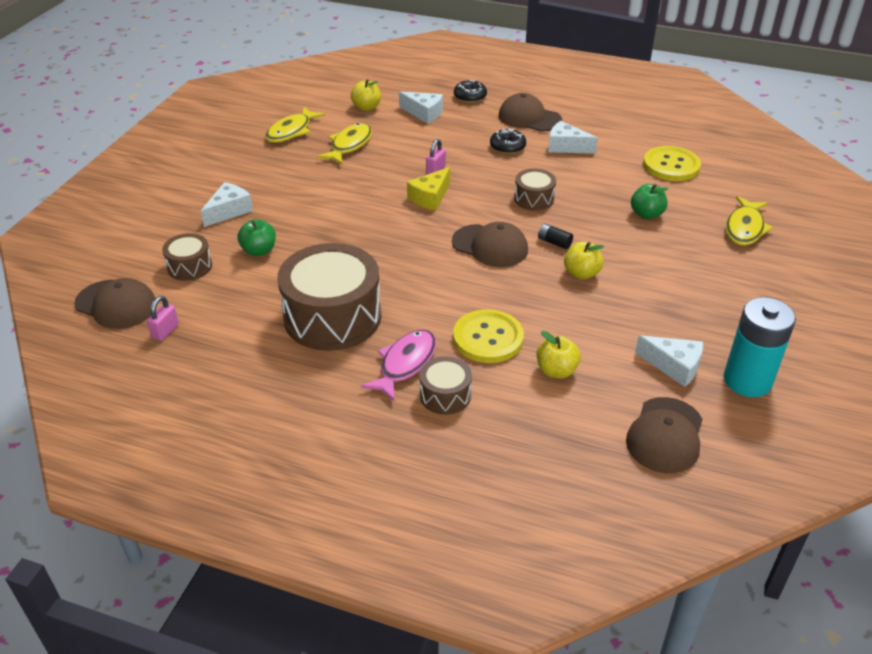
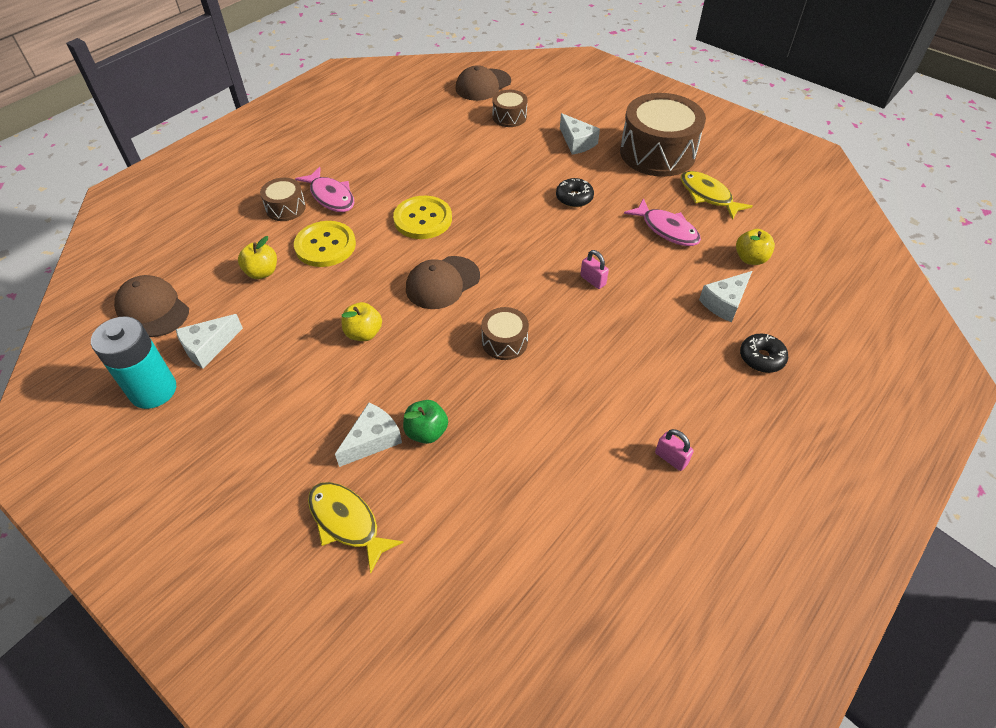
camera: 110 degrees right, 10 degrees up
pink padlock [147,296,179,341] -> pink padlock moved to [655,429,694,471]
green apple [238,219,276,256] -> none
brown drum [277,243,381,351] -> brown drum moved to [620,93,706,177]
yellow fish [317,123,372,164] -> pink fish [624,198,701,246]
yellow cheese [407,167,450,210] -> none
black donut [490,128,526,154] -> black donut moved to [556,178,594,207]
brown cap [499,93,562,132] -> none
black battery [538,223,573,249] -> none
white cheese [548,121,598,154] -> white cheese moved to [335,402,402,467]
yellow button [643,146,701,181] -> yellow button moved to [393,196,452,239]

